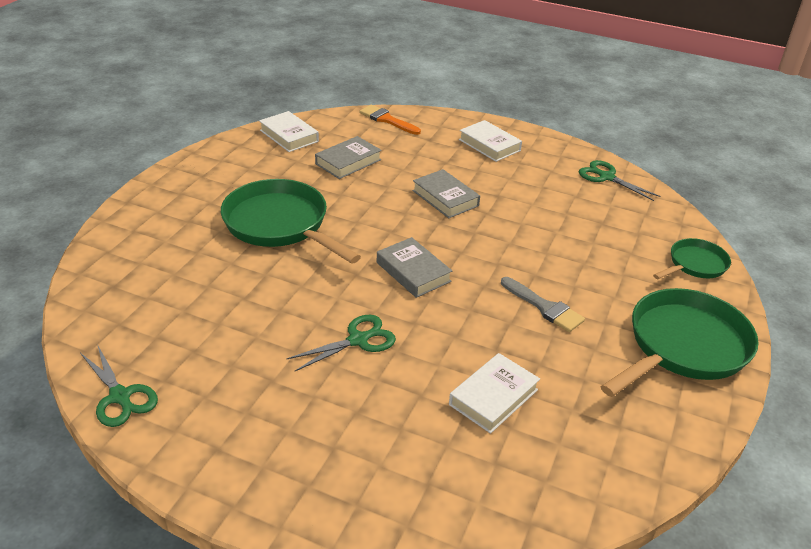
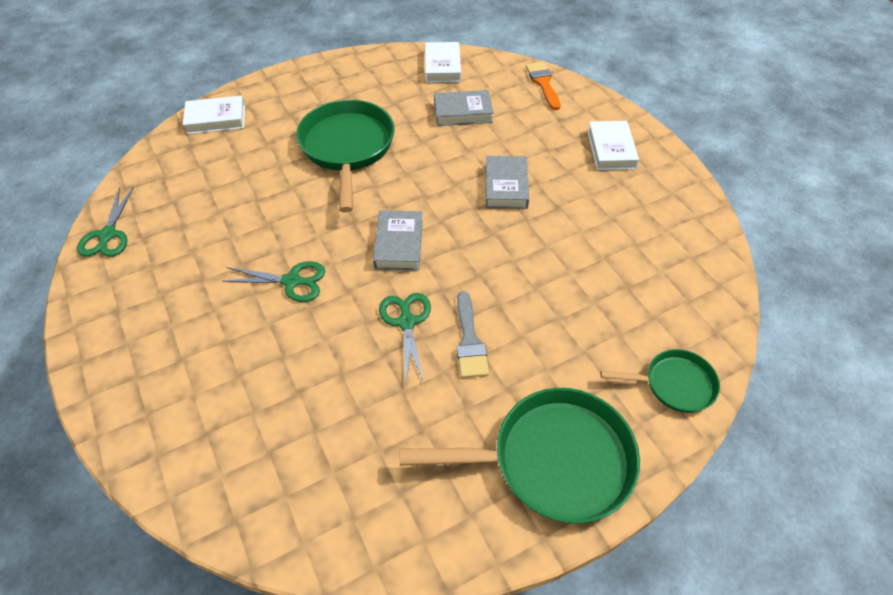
camera: 40 degrees right, 15 degrees up
white book [449,353,540,434] -> white book moved to [183,96,245,134]
green scissors [579,160,661,201] -> green scissors moved to [379,293,431,383]

